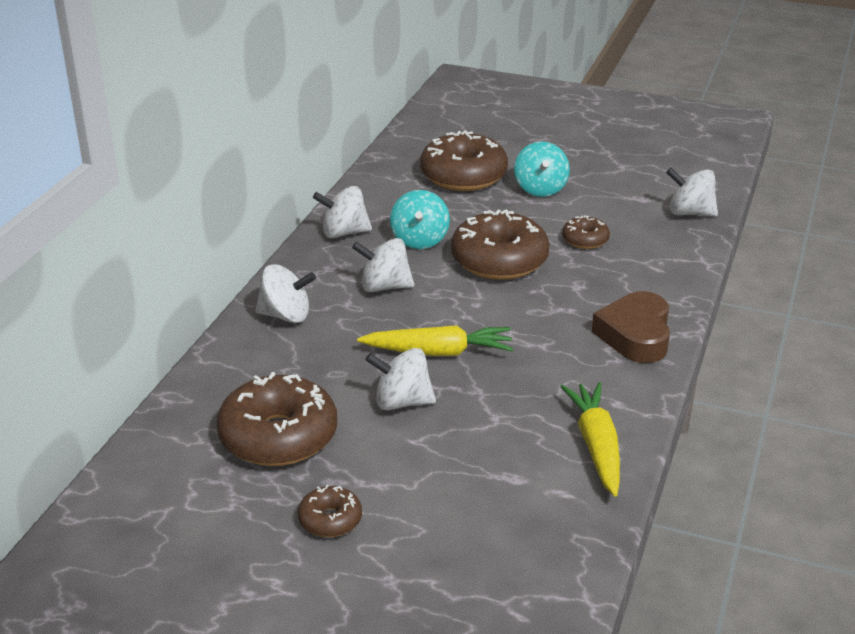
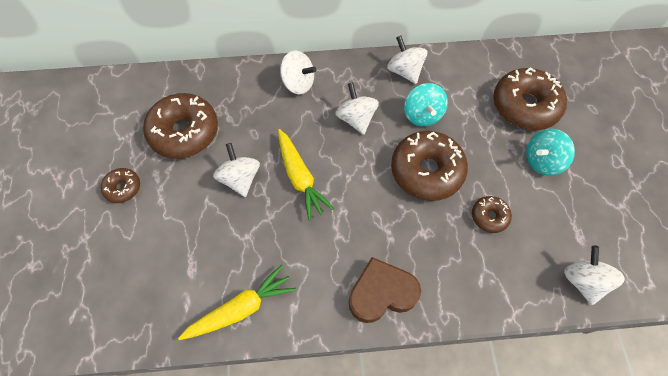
camera: 65 degrees right, 30 degrees up
white spinning top [255,264,316,323] -> white spinning top turned 45 degrees counterclockwise [280,51,317,94]
turquoise spinning top [390,190,450,249] -> turquoise spinning top turned 75 degrees counterclockwise [404,83,448,127]

